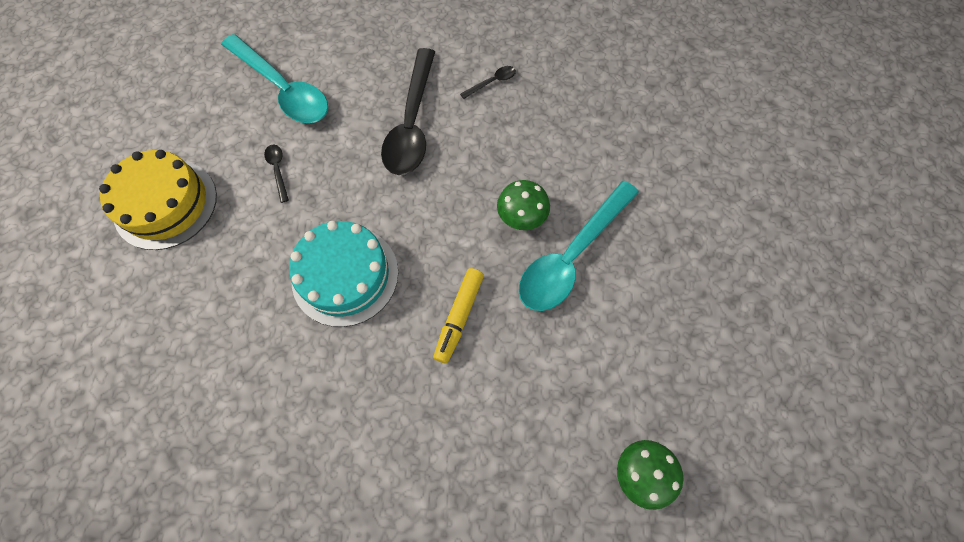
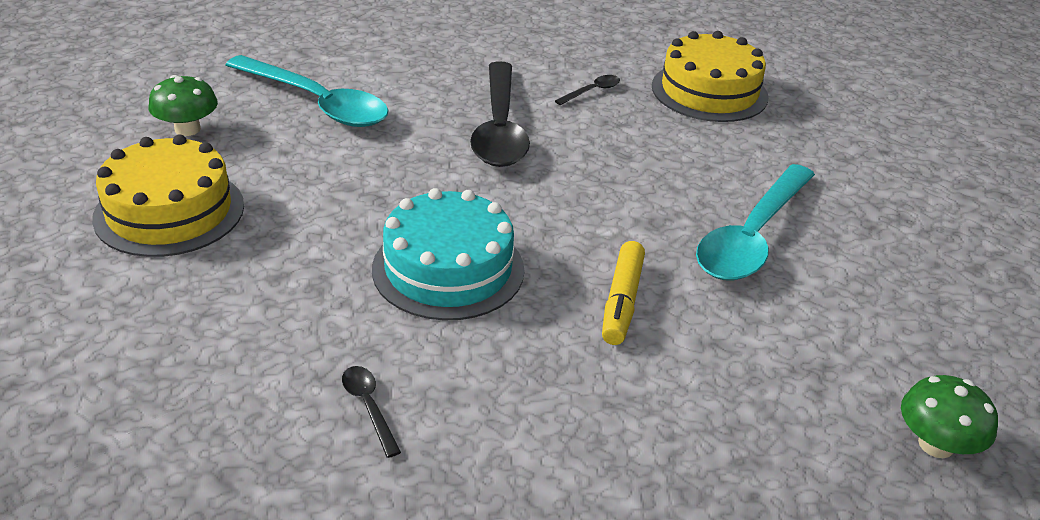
camera: 10 degrees left, 30 degrees down
black spoon [264,145,289,203] -> black spoon moved to [342,366,401,458]
green mushroom [497,180,550,230] -> green mushroom moved to [149,75,218,136]
none -> yellow cake [652,31,769,122]

